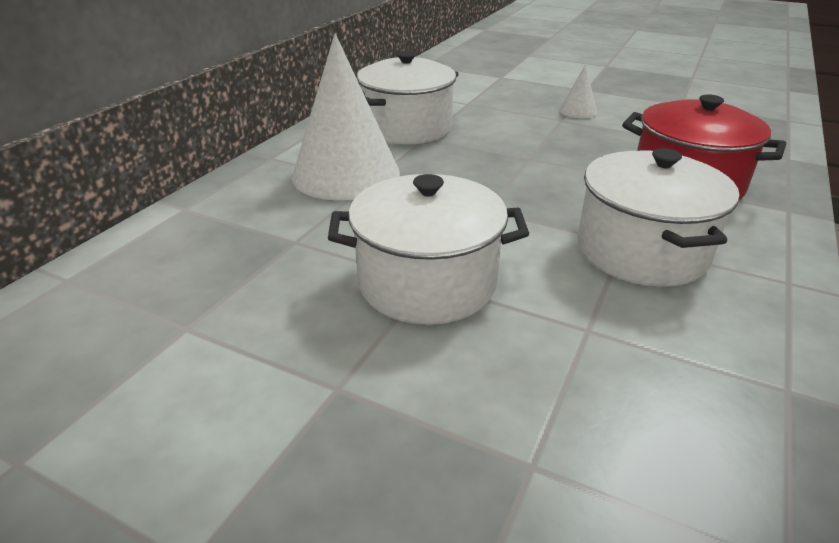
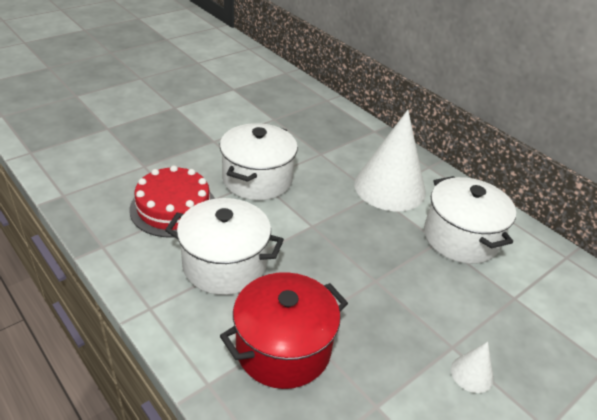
camera: 110 degrees right, 5 degrees up
none -> red cake [129,165,215,238]

